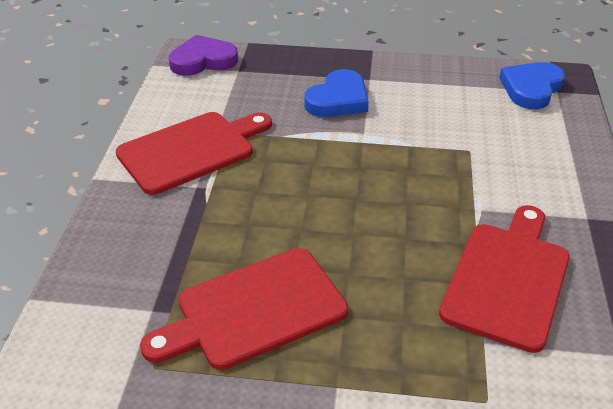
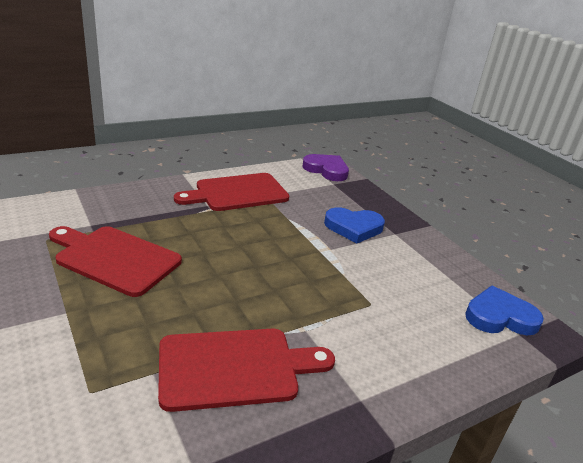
camera: 50 degrees right, 10 degrees down
red cutting board [116,112,272,195] -> red cutting board turned 135 degrees clockwise [174,173,289,211]

